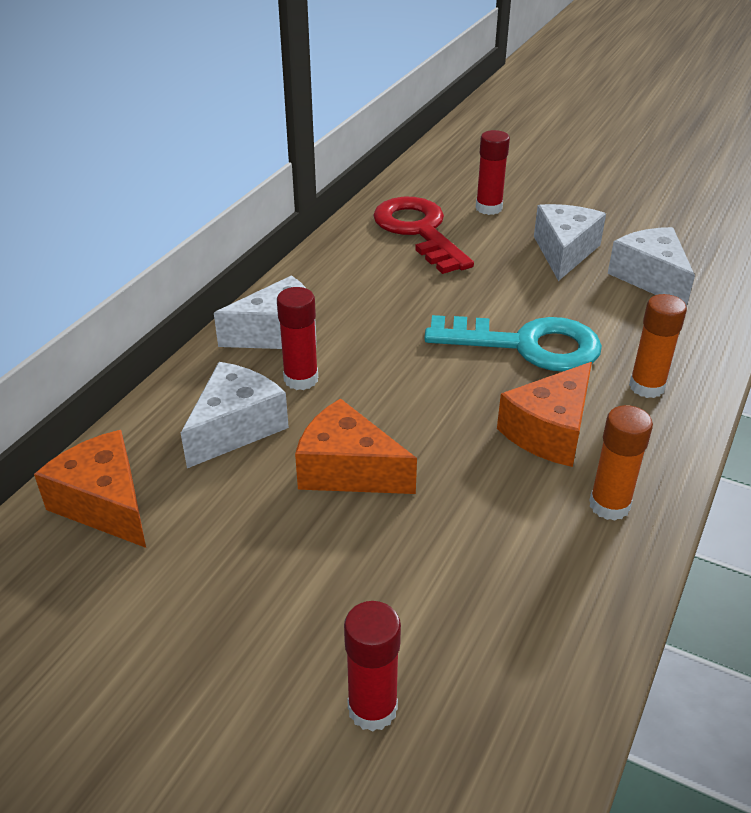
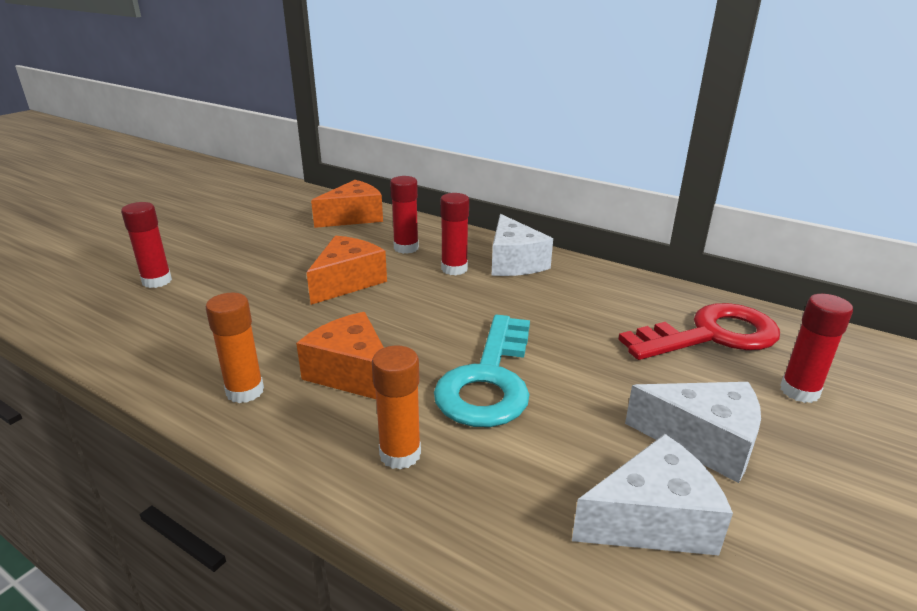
camera: 95 degrees right, 10 degrees down
white cheese [181,362,289,468] -> red glue stick [390,176,419,254]

